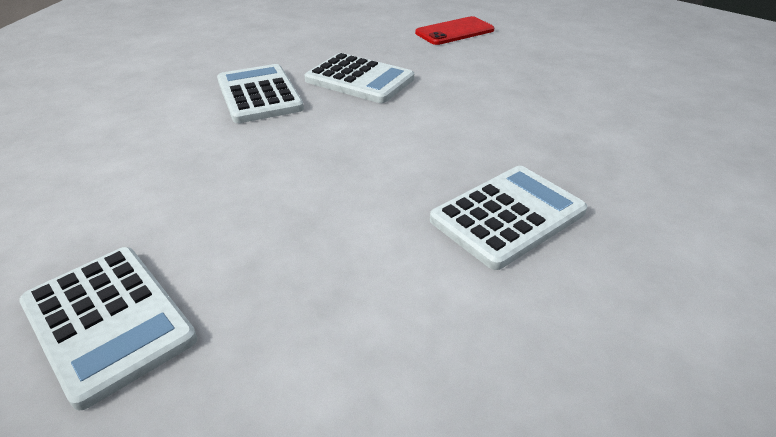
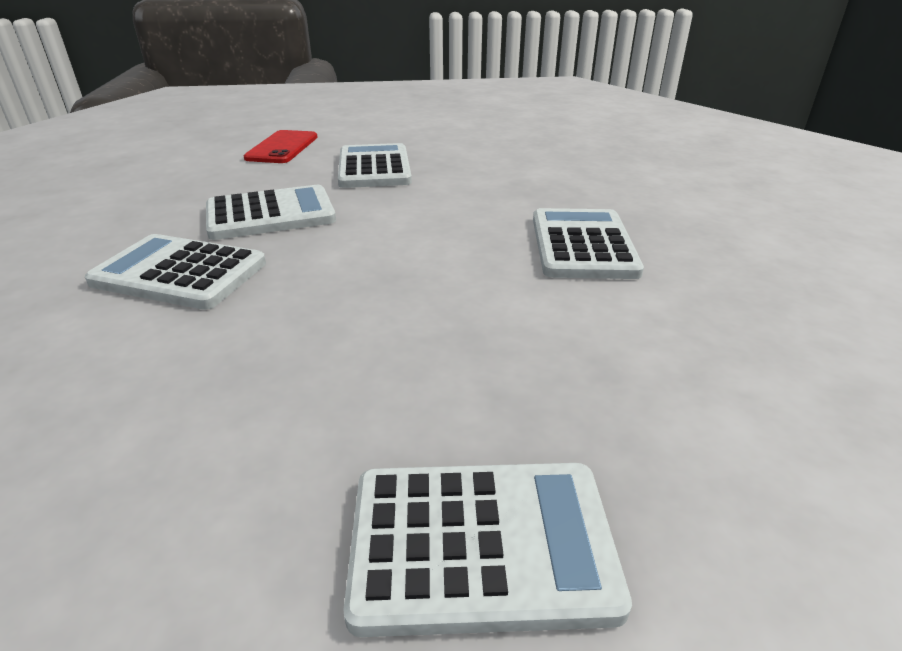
camera: 50 degrees left, 5 degrees down
none -> white calculator [338,143,412,188]

